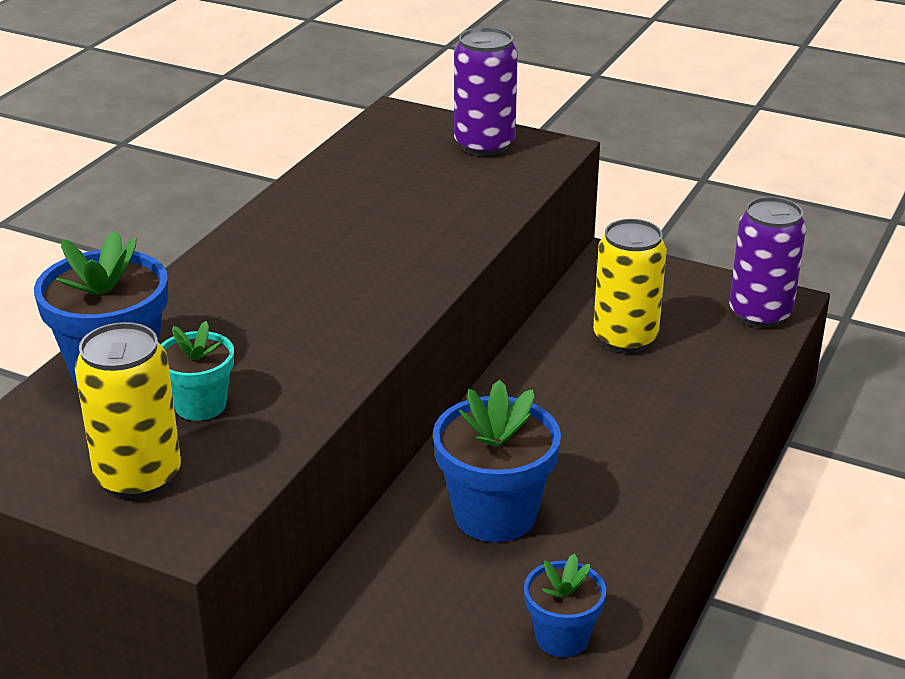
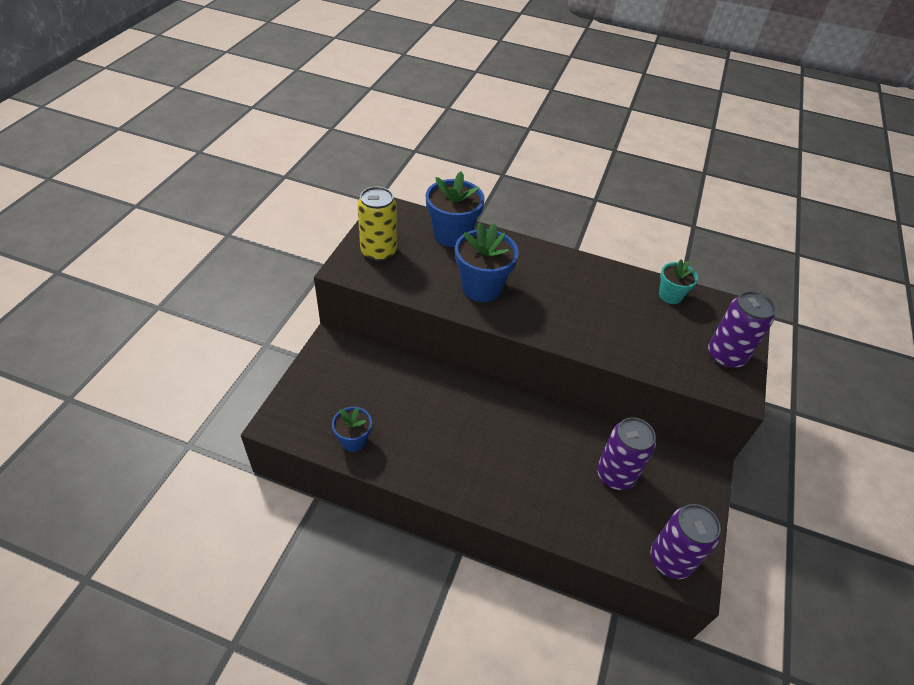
camera: 80 degrees right, 15 degrees up
turquoise flower pot [161,321,234,421] -> turquoise flower pot moved to [659,259,698,304]
blue flower pot [433,379,561,542] -> blue flower pot moved to [455,222,519,302]
yellow can [593,219,667,353] -> purple can [597,418,656,490]

